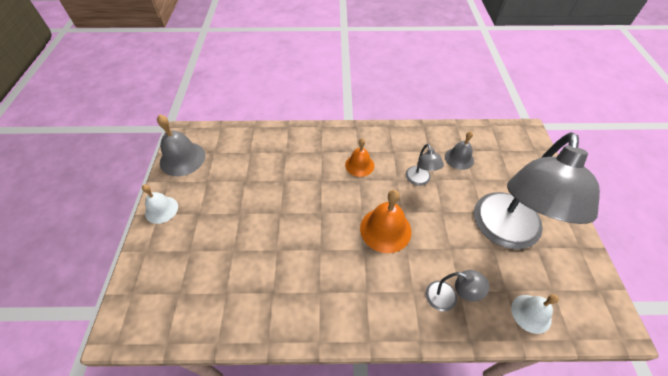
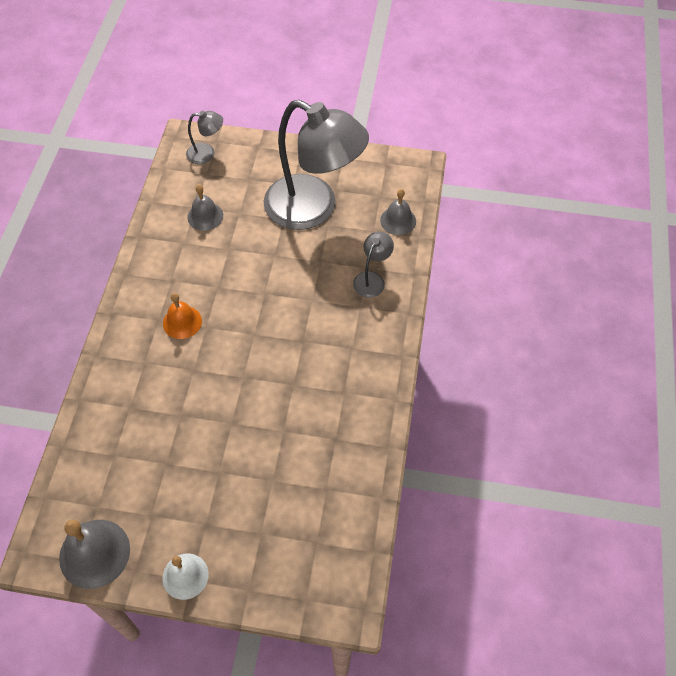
camera: 80 degrees left, 5 degrees up
orange bell [360,190,411,253] -> none
grey lamp [406,144,444,186] -> grey lamp moved to [186,111,223,164]
white bell [511,294,559,334] -> grey bell [380,189,416,235]

